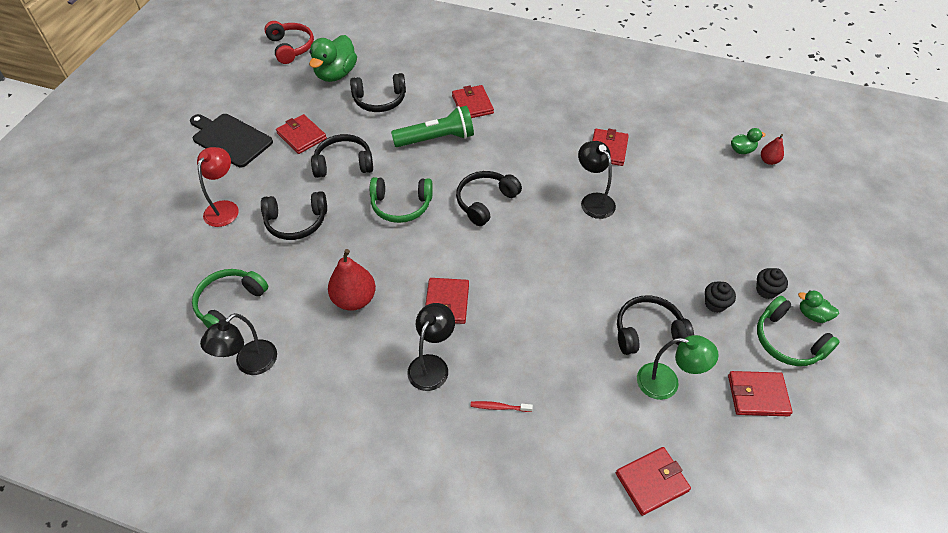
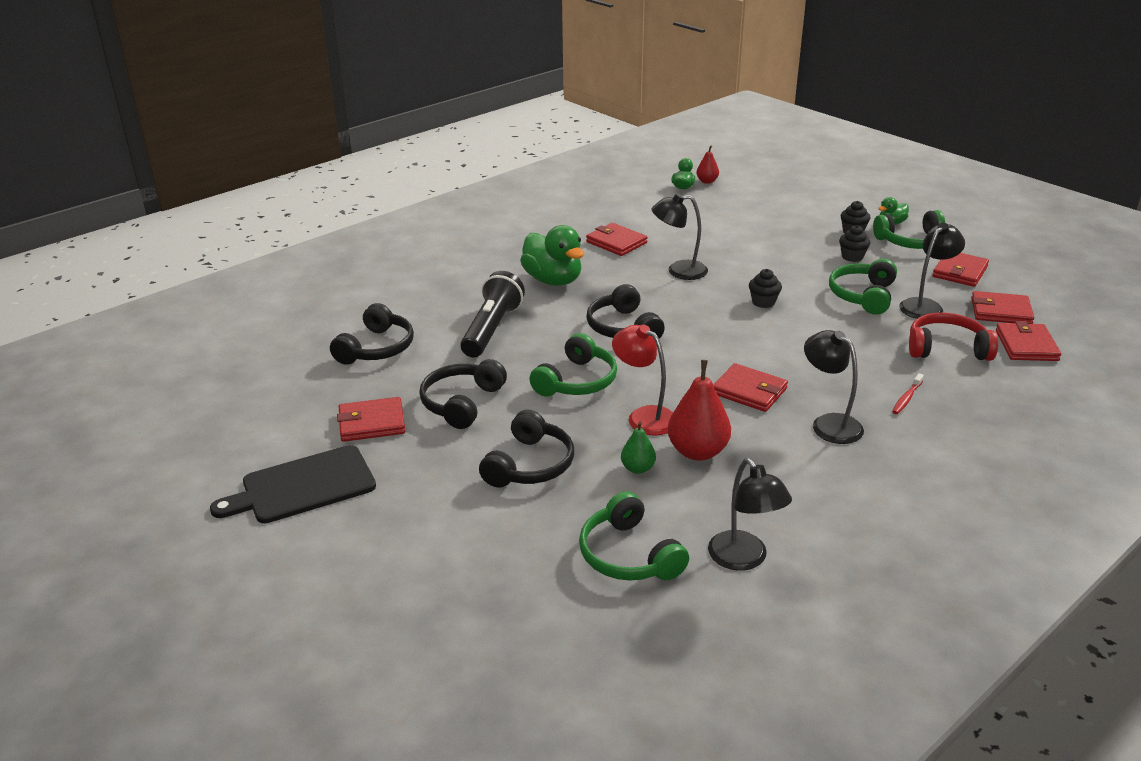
camera: 60 degrees left, 20 degrees down
red lamp [197,147,239,227] -> red lamp moved to [612,325,673,436]
red headphones [264,21,314,64] -> red headphones moved to [909,313,998,361]
green duck [309,35,357,82] -> green duck moved to [520,225,584,286]
green flashlight [391,106,474,147] -> black flashlight [460,271,525,357]
red wallet [452,85,494,118] -> red wallet moved to [971,291,1034,324]
black headphones [617,295,694,355] -> green headphones [829,259,897,315]
green lamp [637,335,719,400] -> black lamp [899,223,965,319]
none -> green pear [621,421,656,474]
none -> black cupcake [749,269,782,308]

